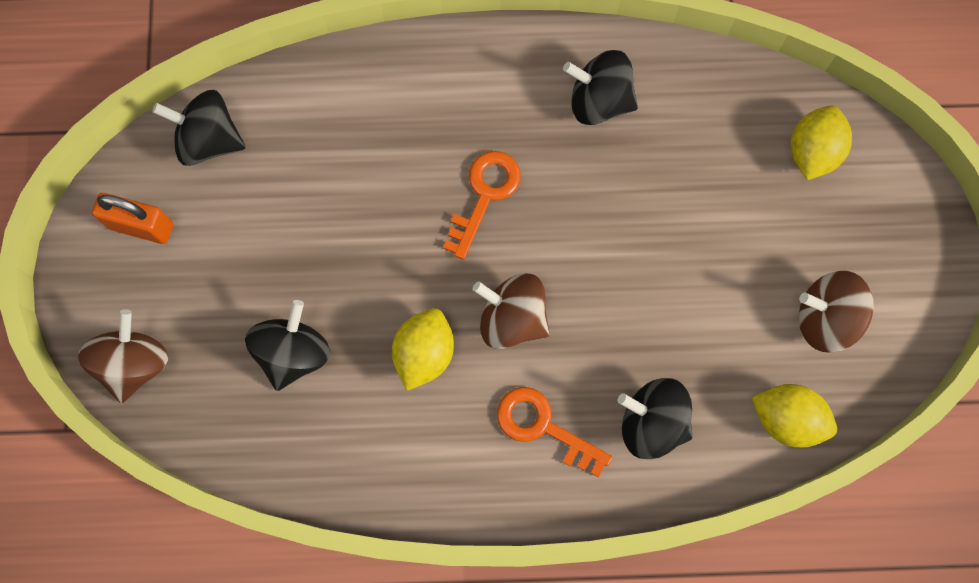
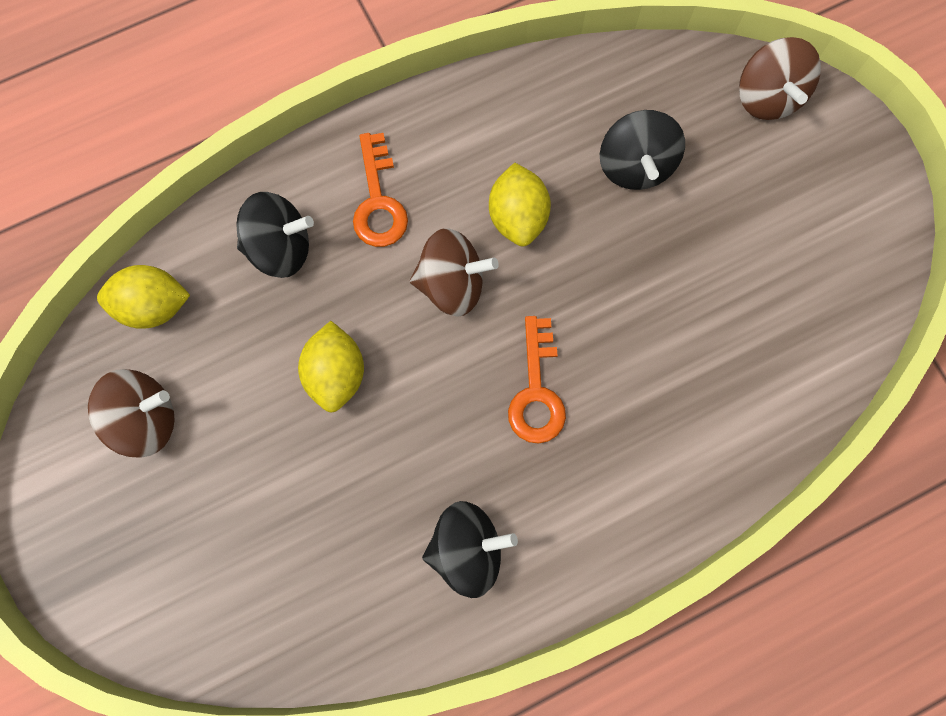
camera: 155 degrees right, 0 degrees up
orange padlock [92,193,173,244] -> none
black spinning top [152,90,245,166] -> none
orange key [497,387,612,477] -> orange key turned 75 degrees clockwise [353,133,408,247]
yellow lemon [791,105,852,180] -> yellow lemon moved to [298,321,364,413]

